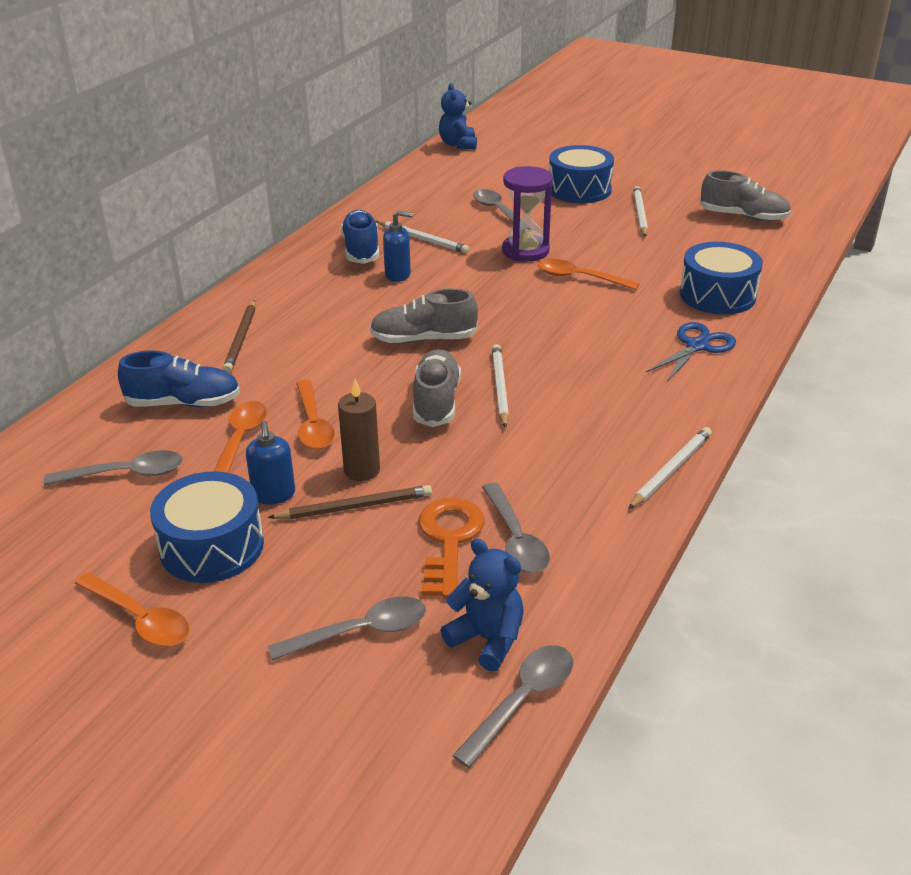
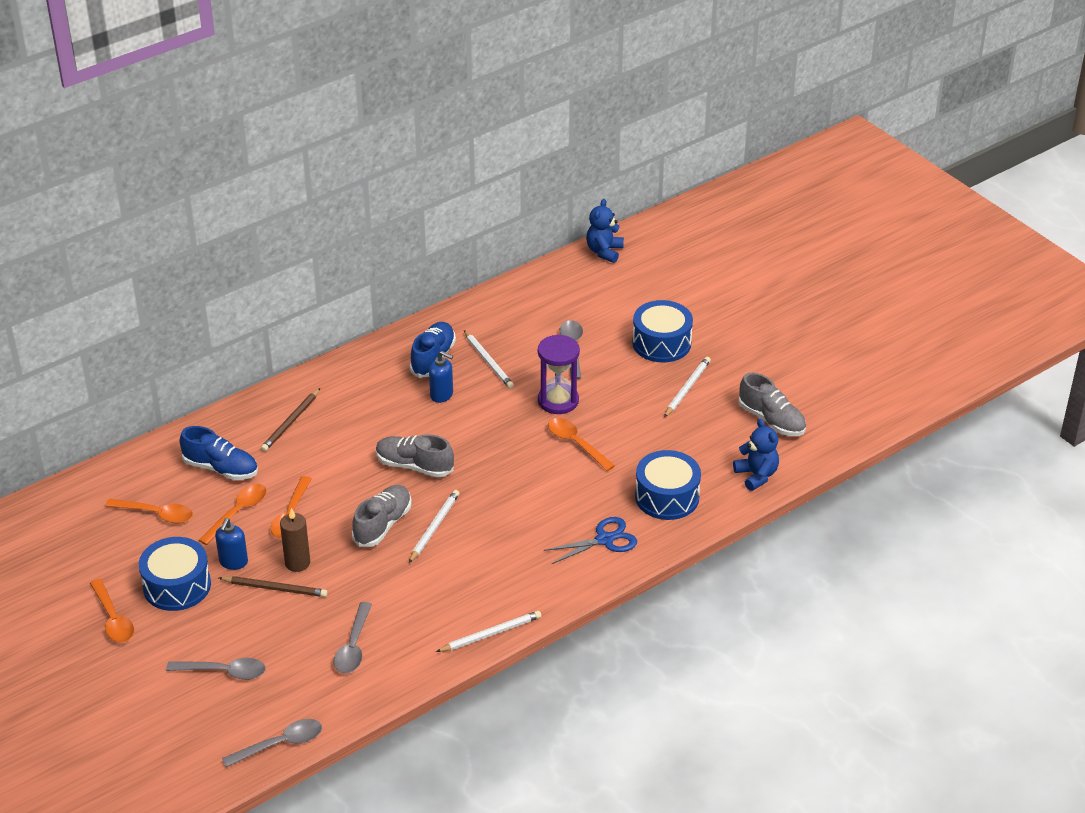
camera: 25 degrees right, 5 degrees up
grey spoon [44,450,183,485] -> orange spoon [105,498,193,523]
orange key [418,498,484,598] -> none
blue teddy bear [440,538,524,671] -> blue teddy bear moved to [733,418,779,491]

